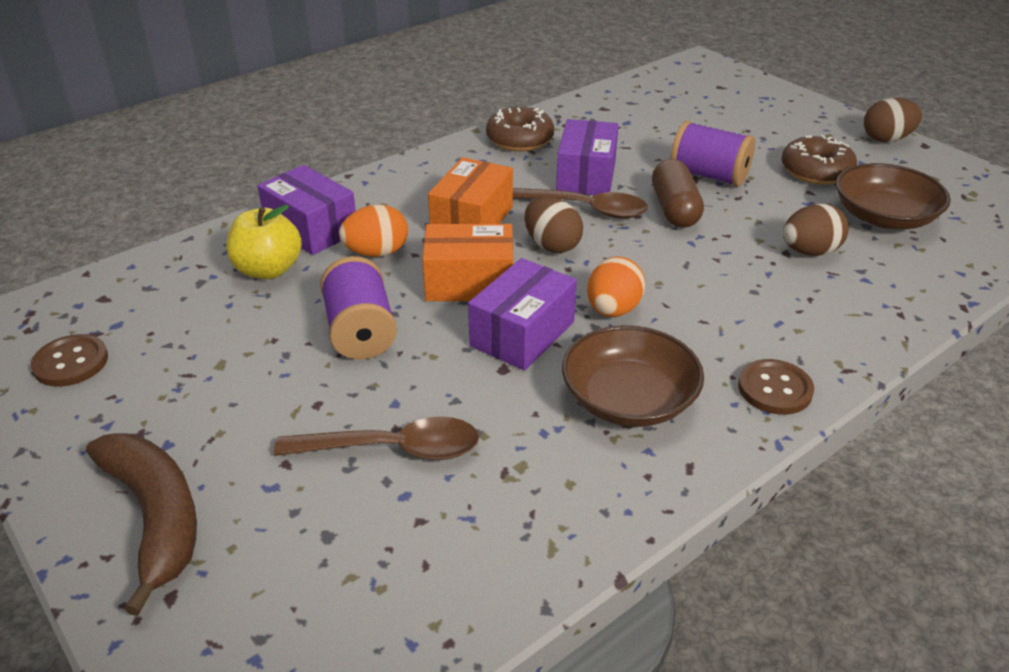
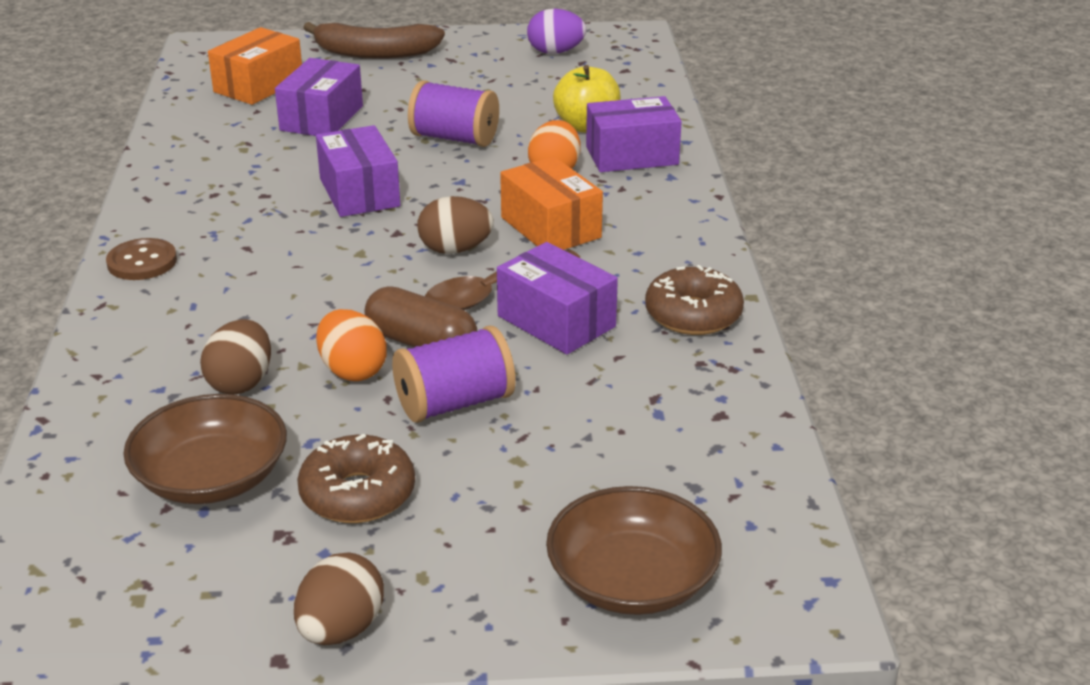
camera: 125 degrees right, 5 degrees down
brown button [31,334,108,387] -> purple egg [527,9,586,54]
brown spoon [274,417,479,460] -> purple box [275,58,363,136]
orange box [422,224,513,301] -> orange box moved to [208,27,302,105]
brown bowl [562,325,704,427] -> brown bowl moved to [546,486,722,615]
orange egg [587,257,645,317] -> orange egg moved to [316,309,387,381]

